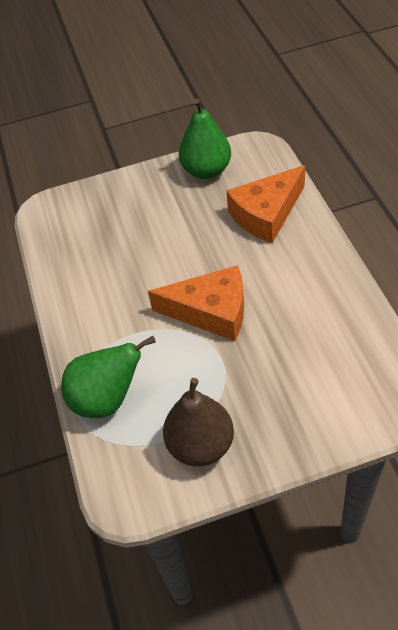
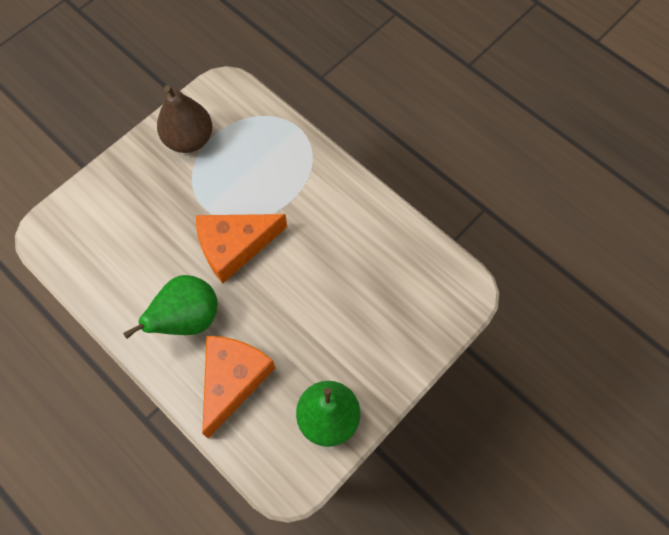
camera: 145 degrees right, 15 degrees up
green pear [61,336,156,418] -> green pear moved to [123,275,218,339]

